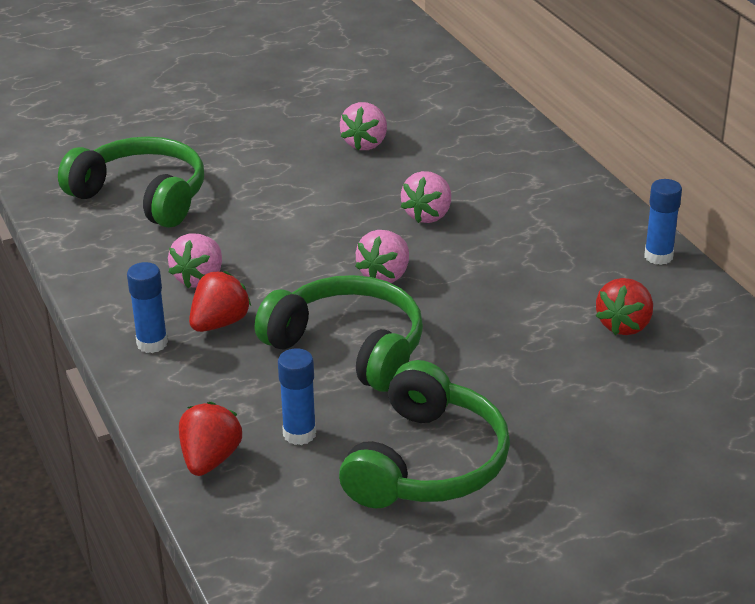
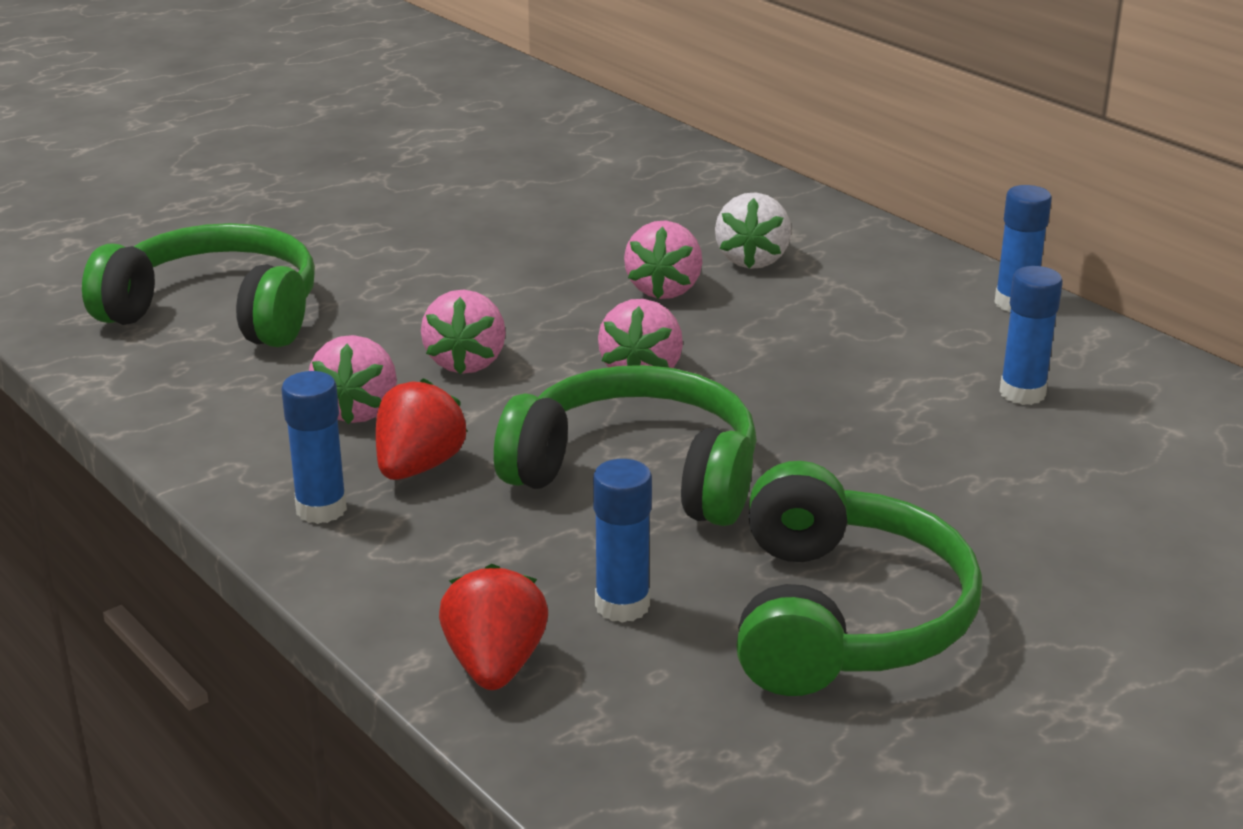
camera: 15 degrees left, 5 degrees down
pink strawberry [340,102,387,150] -> pink strawberry moved to [421,289,506,374]
red strawberry [596,278,653,335] -> blue glue stick [1000,266,1063,405]
none -> white strawberry [715,192,791,269]

